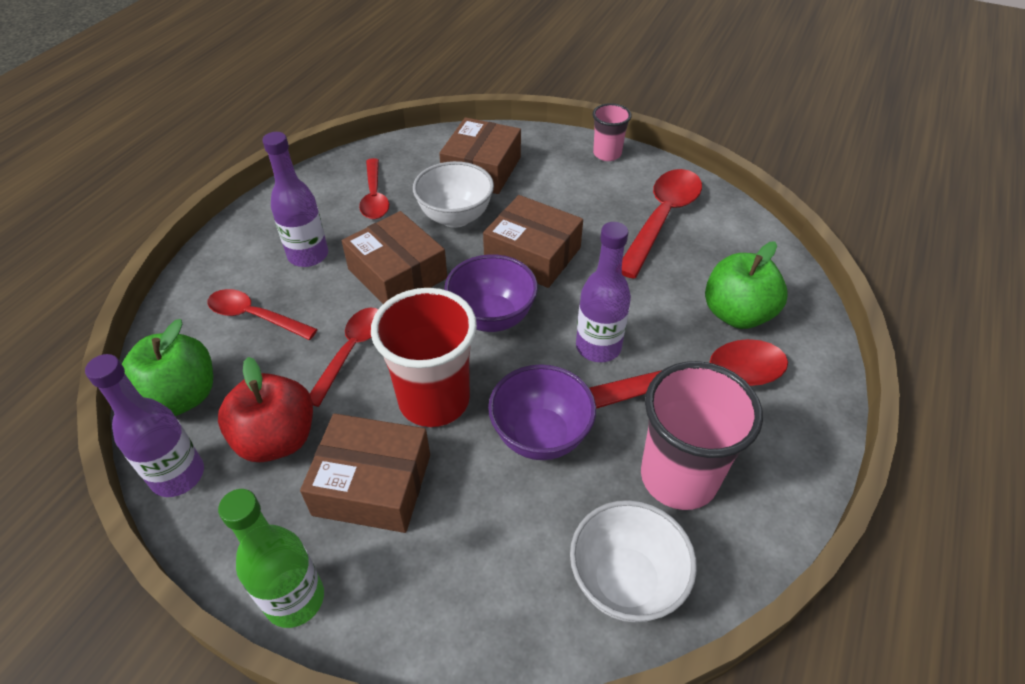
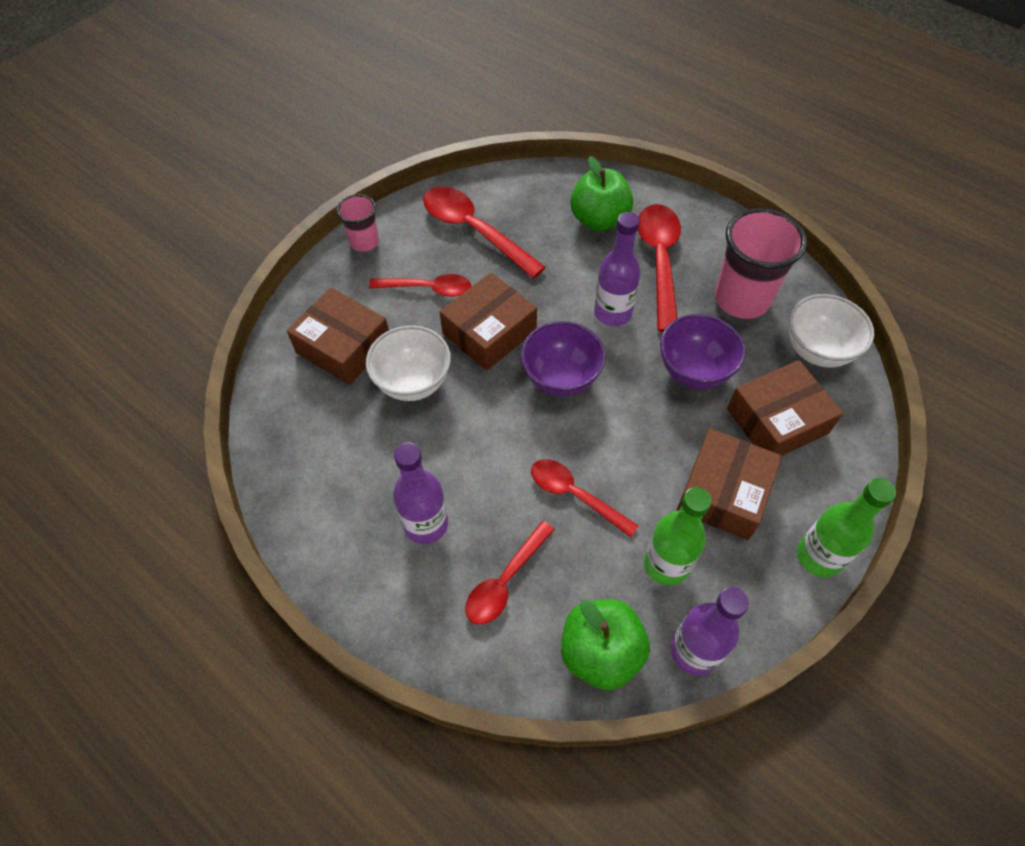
camera: 75 degrees left, 10 degrees up
red apple [218,357,313,462] -> green bottle [644,487,712,585]
brown box [342,211,447,304] -> brown box moved to [727,360,843,456]
red spoon [359,158,389,219] -> red spoon moved to [369,274,471,297]
red cup [371,288,477,427] -> none

